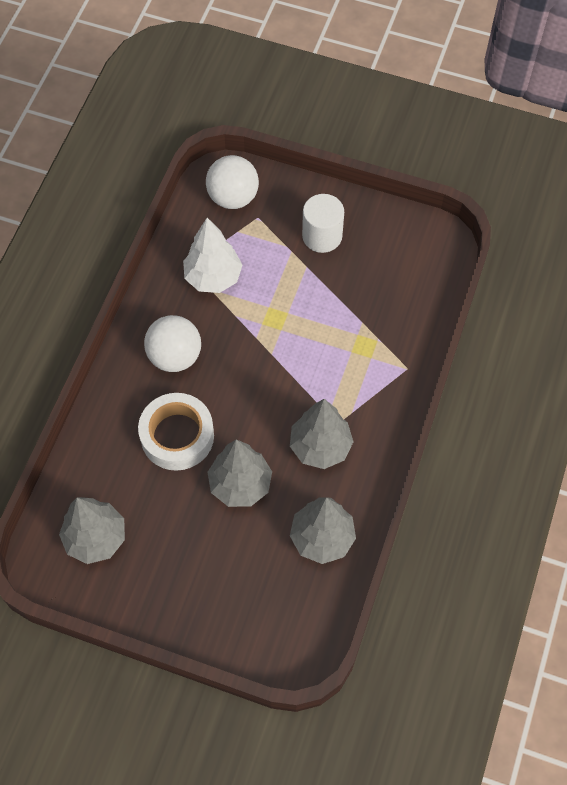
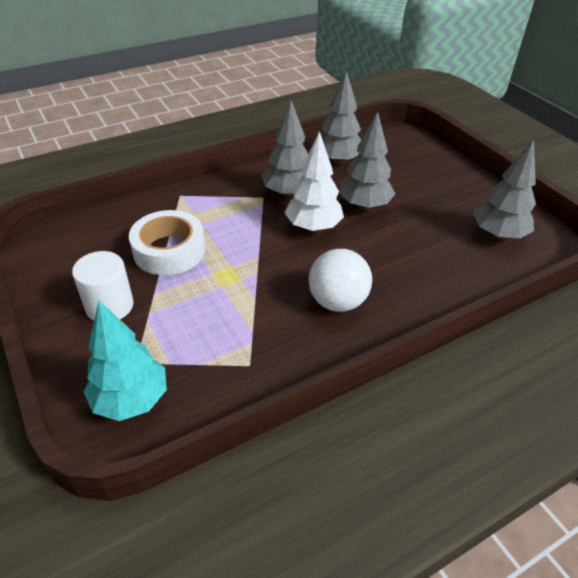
camera: 140 degrees left, 20 degrees down
white tape [138,393,214,471] -> white tape moved to [129,210,205,275]
white tree [183,218,242,293] -> white tree moved to [285,131,344,232]
white ball [206,155,259,209] -> turquoise tree [84,301,167,421]

